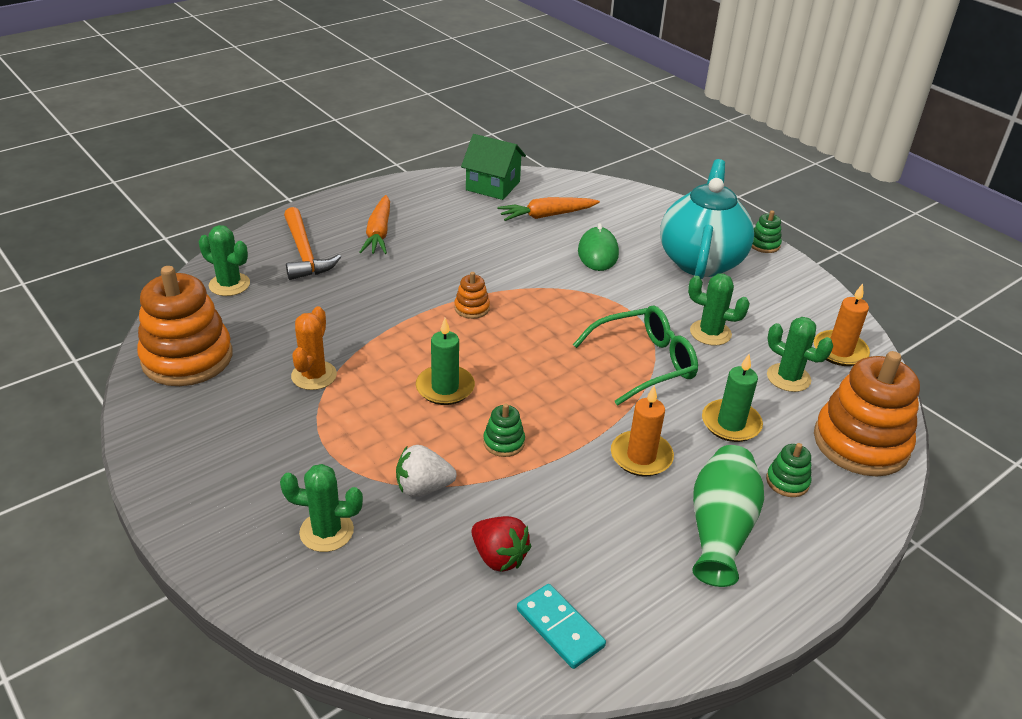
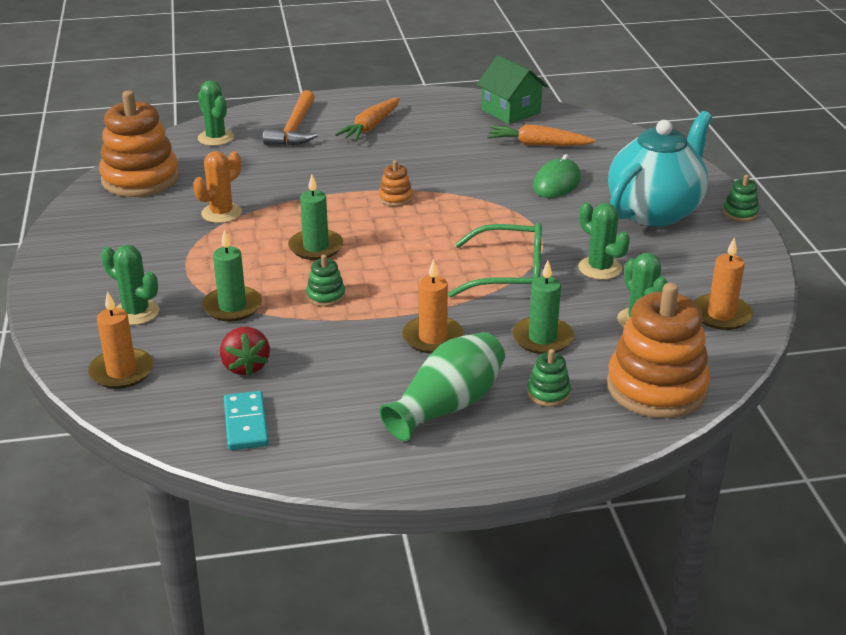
camera: 30 degrees right, 5 degrees down
white strawberry [396,445,457,497] -> green candle [202,230,262,321]
none -> orange candle [88,291,154,389]

